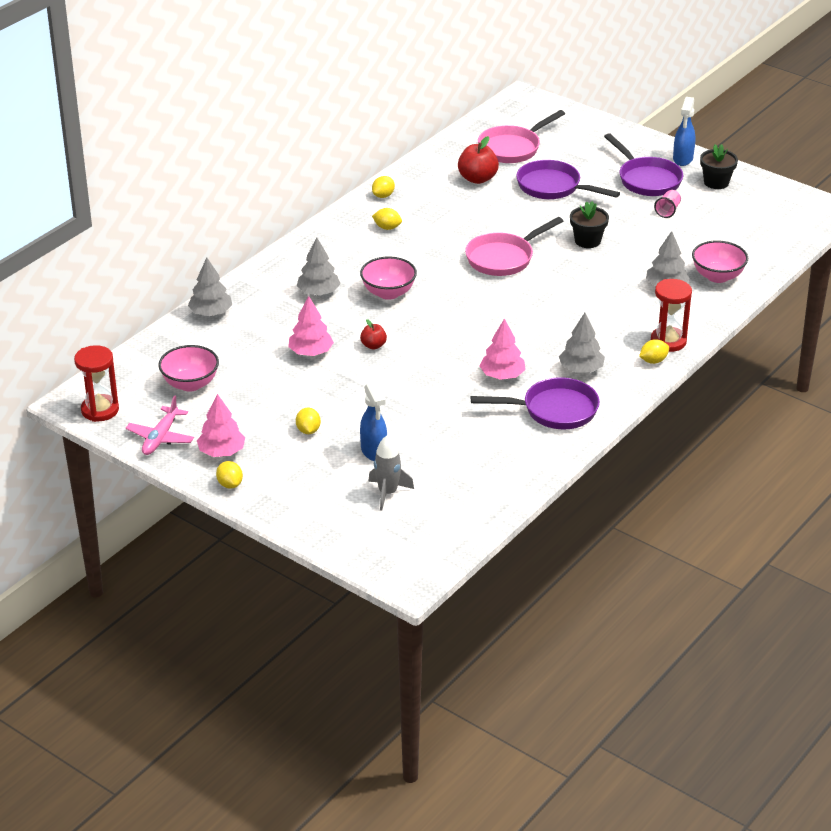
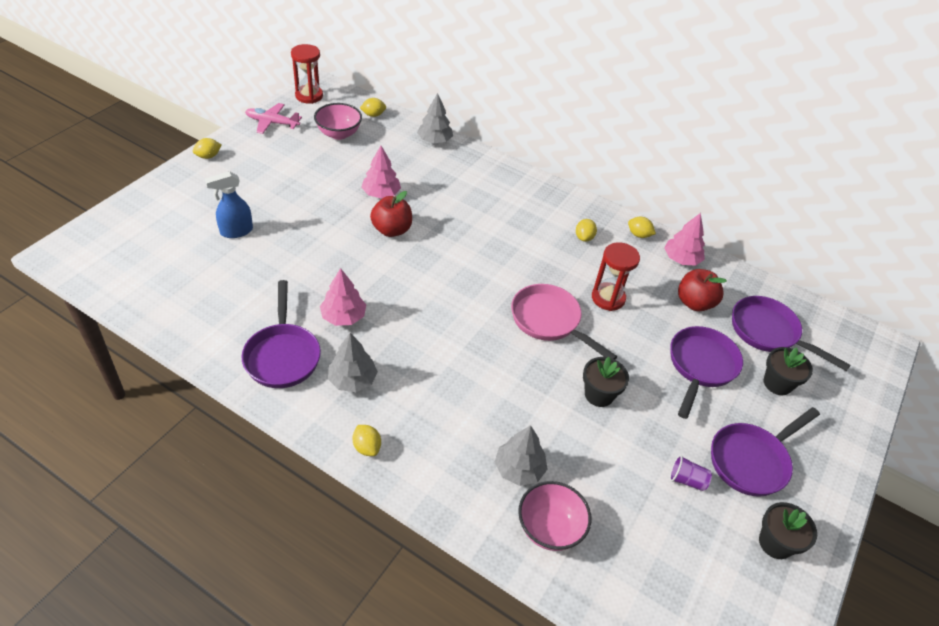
camera: 80 degrees right, 10 degrees up
pink tree [197,394,246,457] -> pink tree moved to [664,213,705,266]
yellow lemon [296,408,321,434] -> yellow lemon moved to [360,98,386,117]
grey tree [297,237,341,295] -> none
pink bowl [360,256,417,300] -> none
red apple [360,319,387,350] -> red apple [370,191,412,237], size x1.74
grey rocket [368,435,414,510] -> none
pink pan [478,110,565,163] -> purple pan [732,296,851,371]
red hourglass [651,279,692,352] -> red hourglass moved to [592,242,640,311]
pink cup [654,190,681,218] -> purple cup [670,455,712,491]
blue spray bottle [673,97,696,166] -> none
none -> black flower pot [763,347,813,395]

